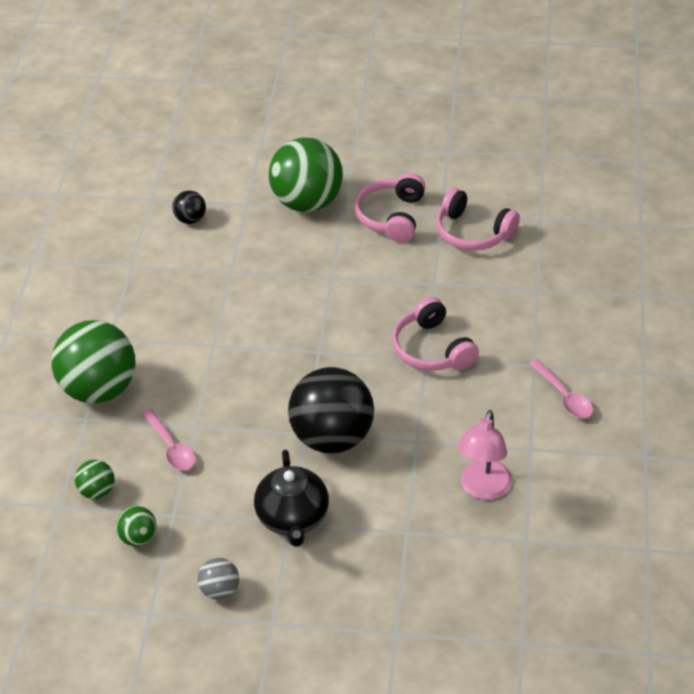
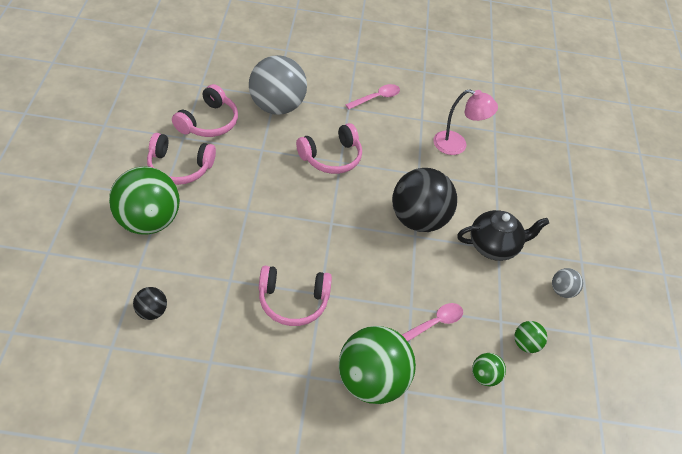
camera: 100 degrees left, 5 degrees up
none -> grey ball [249,55,307,115]
none -> pink headphones [259,266,332,326]

